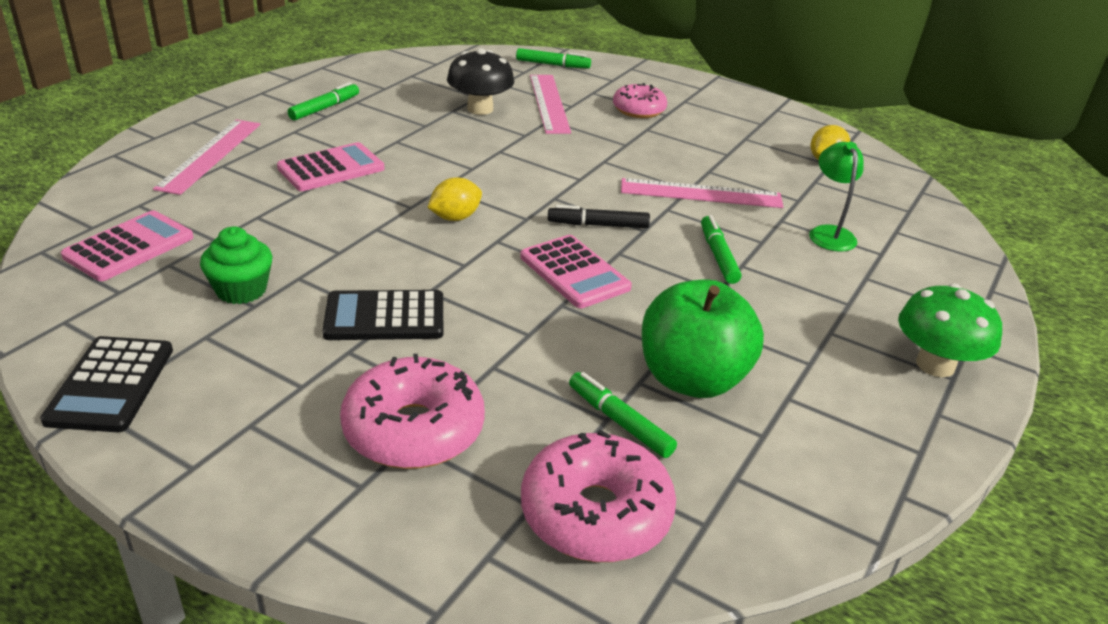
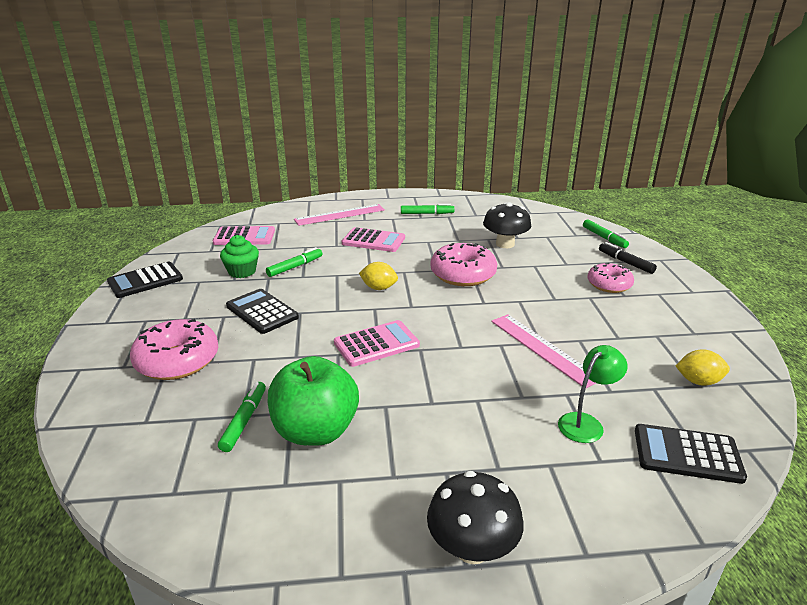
camera: 55 degrees right, 5 degrees down
pink calculator [520,235,632,308] -> pink calculator turned 135 degrees counterclockwise [334,320,420,367]
pink donut [521,430,676,562] -> pink donut moved to [430,243,497,286]
pink ruler [530,75,571,134] -> none
black marker [548,205,650,228] -> black marker moved to [599,242,657,274]
green marker [701,215,742,284] -> green marker moved to [266,247,322,277]
green mushroom [898,283,1002,377] -> black mushroom [427,471,524,564]
none -> black calculator [635,424,747,484]

